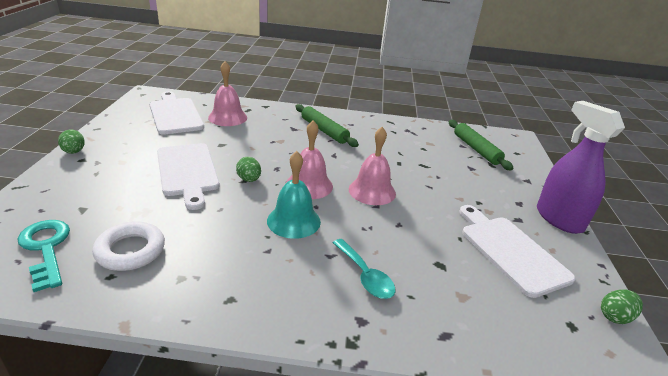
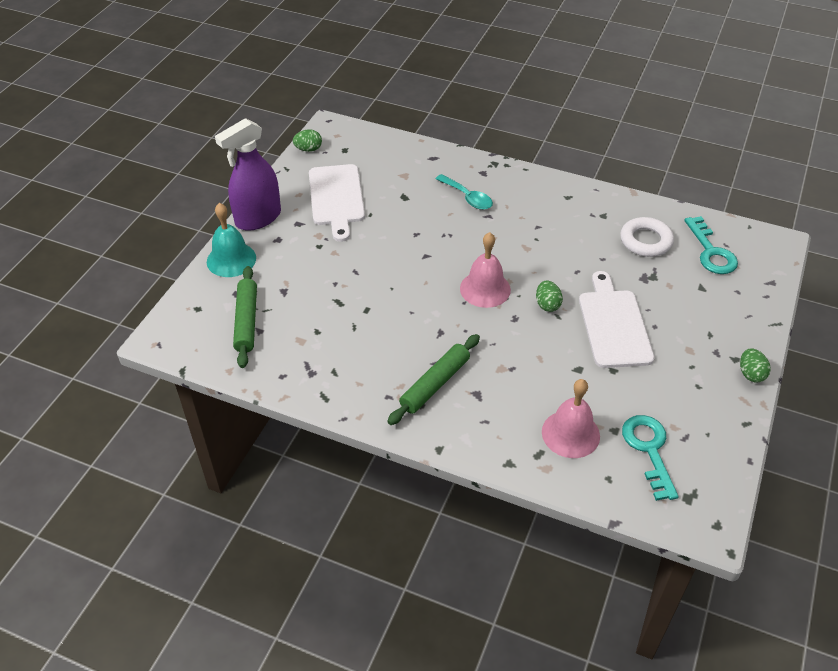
camera: 160 degrees left, 15 degrees up
white cutting board [150,91,204,135] -> turquoise key [622,415,679,501]
turquoise bell [267,151,321,239] -> turquoise bell moved to [207,203,256,277]
green rolling pin [295,104,359,147] -> green rolling pin turned 60 degrees clockwise [387,334,480,425]
turquoise spoon [333,239,395,299] -> turquoise spoon turned 150 degrees clockwise [436,174,493,210]
pink bell [349,127,396,205] -> none
purple spray bottle [537,101,625,234] -> purple spray bottle turned 60 degrees clockwise [215,118,281,231]

